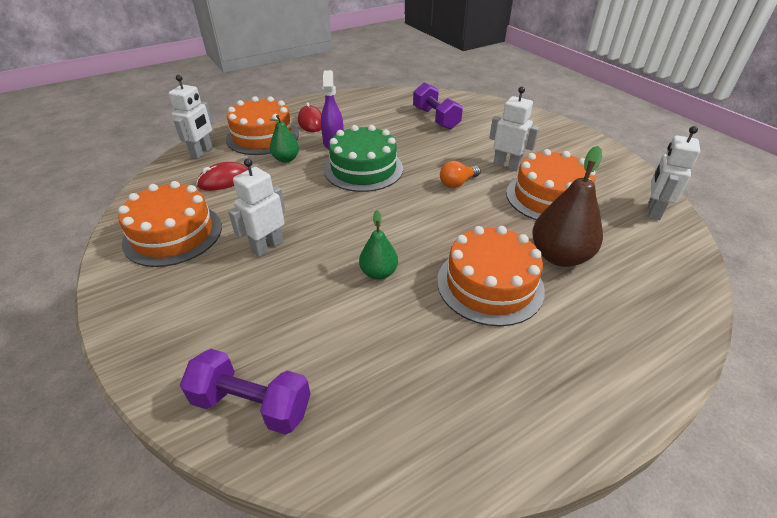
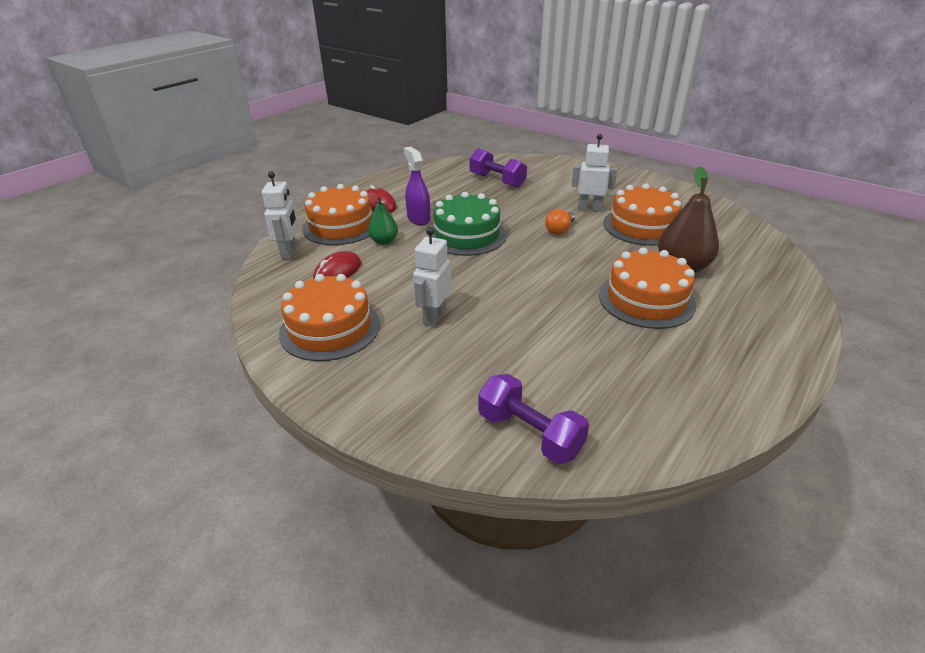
camera: 20 degrees left, 5 degrees down
purple dumbbell [180,349,311,435] -> purple dumbbell turned 45 degrees clockwise [478,374,589,464]
green pear [359,210,398,280] -> none
white robot [648,126,700,220] -> none

